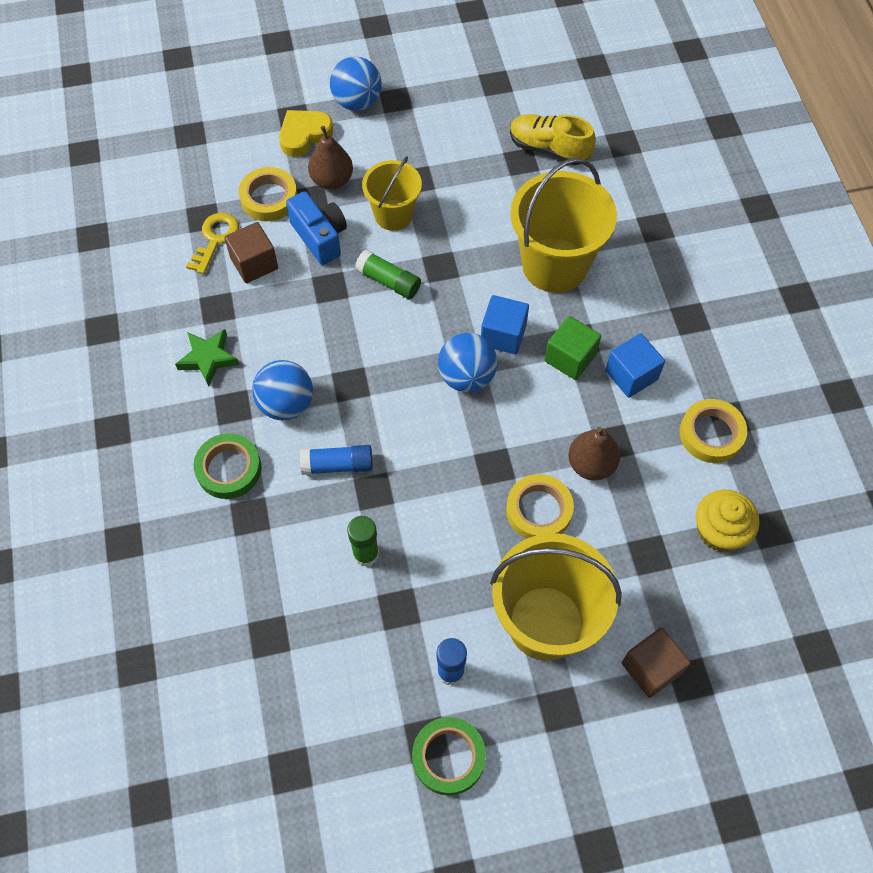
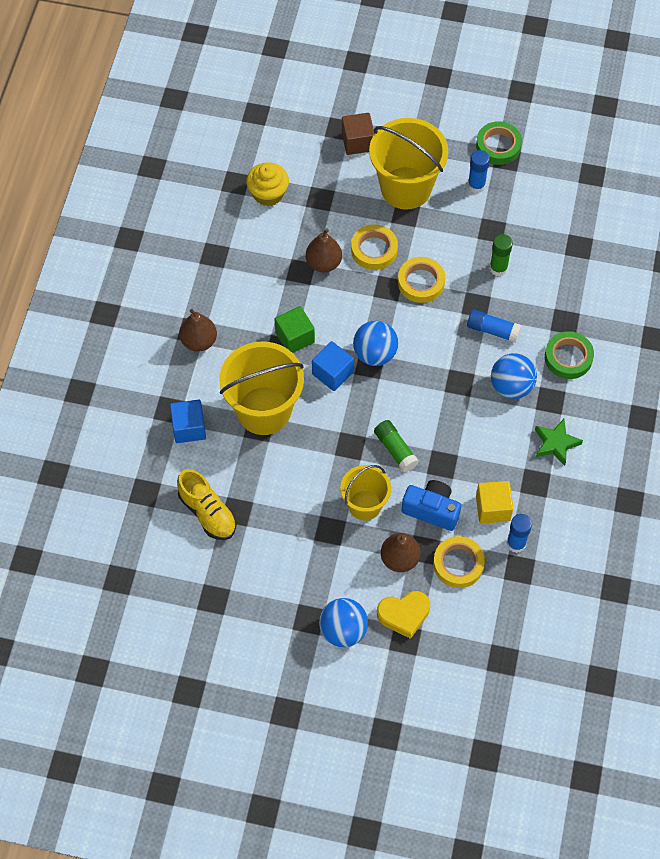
camera: 155 degrees left, 0 degrees up
yellow key [186,213,239,274] -> blue glue stick [506,514,532,553]
brown cube [224,222,278,283] -> yellow cube [476,481,513,524]
blue camera [286,191,347,265] -> blue camera turned 120 degrees clockwise [402,480,461,531]
blue cube [605,333,665,398] -> blue cube moved to [170,400,206,443]
yellow tape [680,399,747,463] -> yellow tape moved to [398,257,445,303]
none -> brown pear [179,309,217,352]

